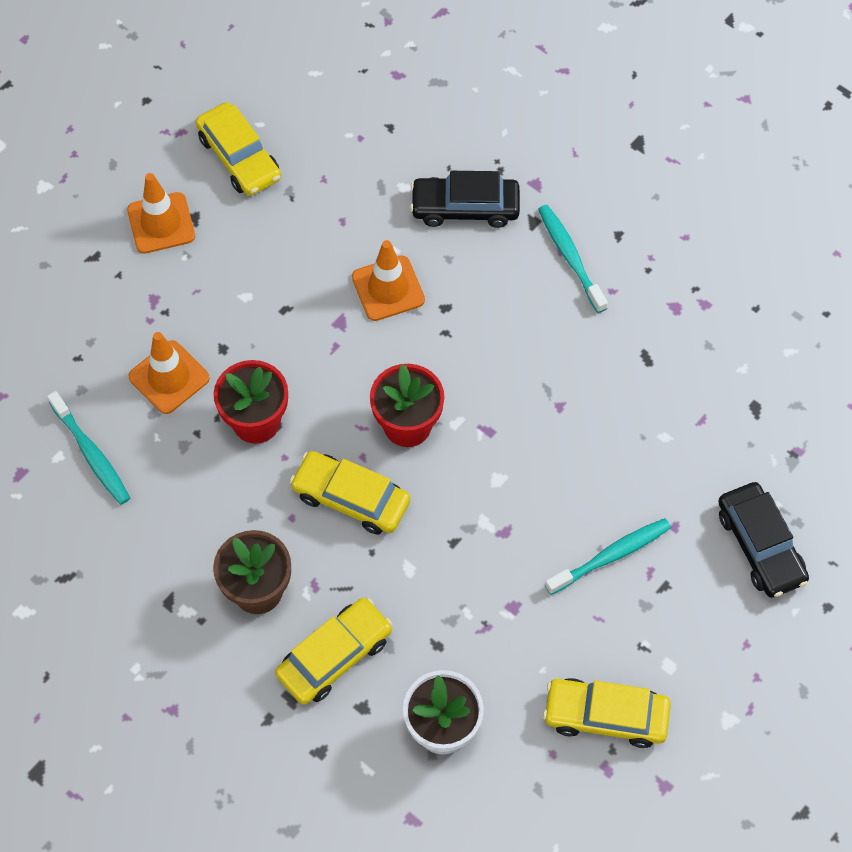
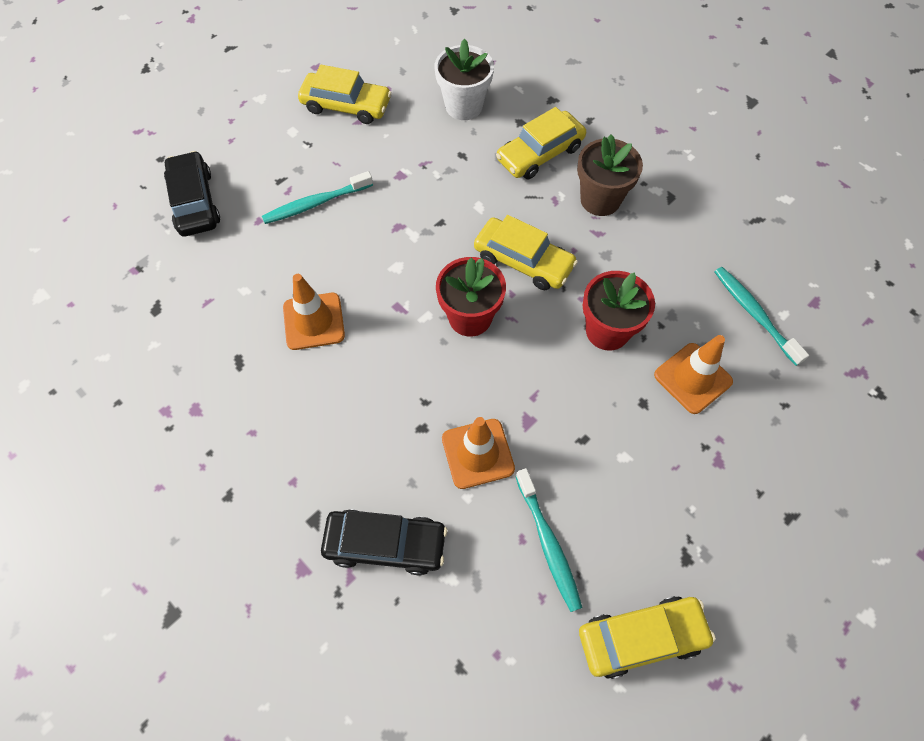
camera: 175 degrees left, 0 degrees up
orange traffic cone [127,173,195,254] -> orange traffic cone moved to [283,274,345,350]
yellow car [196,102,281,196] -> yellow car turned 105 degrees clockwise [579,596,715,679]
turquoise toothbrush [538,205,608,313] -> turquoise toothbrush moved to [515,468,583,612]

